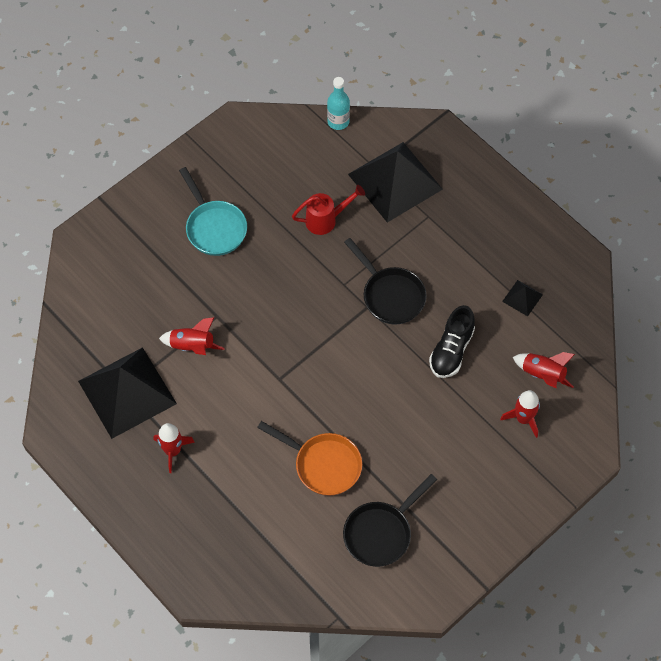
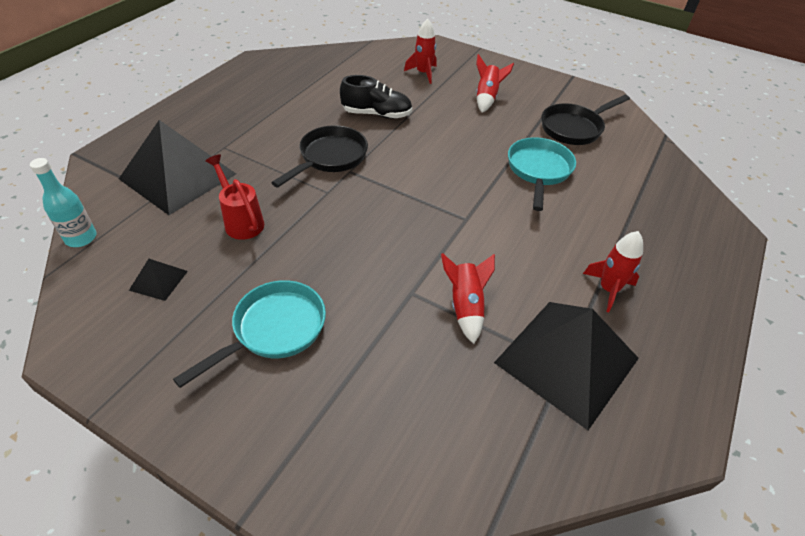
camera: 110 degrees left, 15 degrees down
orange pan [257,421,362,496] -> turquoise pan [508,137,576,211]
black pan [343,474,437,567] -> black pan turned 120 degrees clockwise [541,95,630,145]
black pyramid [502,280,543,316] -> black pyramid moved to [129,259,188,301]
red rocket [513,352,575,388] -> red rocket moved to [476,54,514,112]

